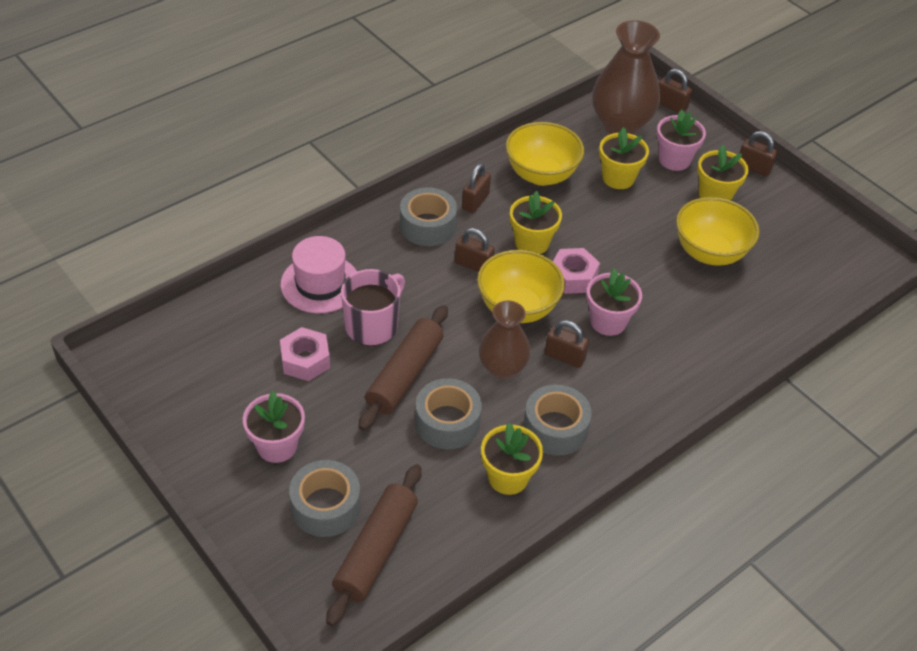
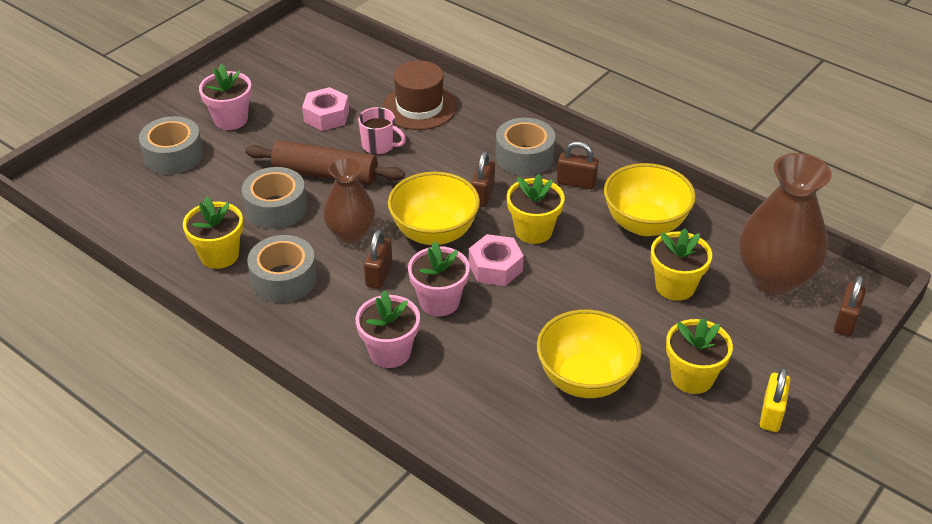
camera: 80 degrees right, 5 degrees down
pink hat [280,236,357,313] -> brown hat [382,61,457,130]
brown rolling pin [326,464,422,626] -> none
pink mug [341,269,405,346] -> pink mug [358,107,406,155], size x0.66
pink flower pot [657,109,706,171] -> pink flower pot moved to [356,290,420,368]
brown padlock [740,131,778,176] -> yellow padlock [760,367,791,432]

